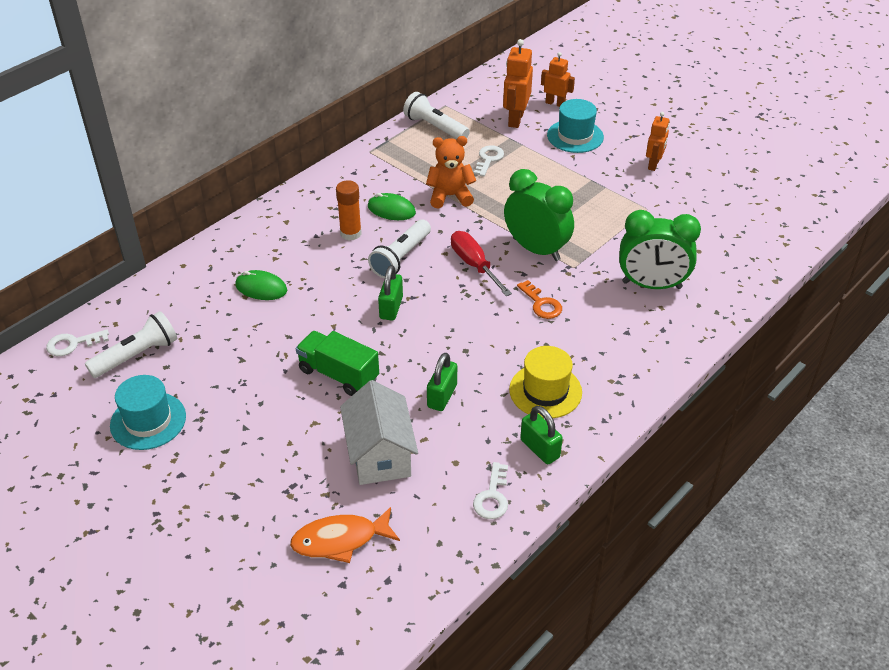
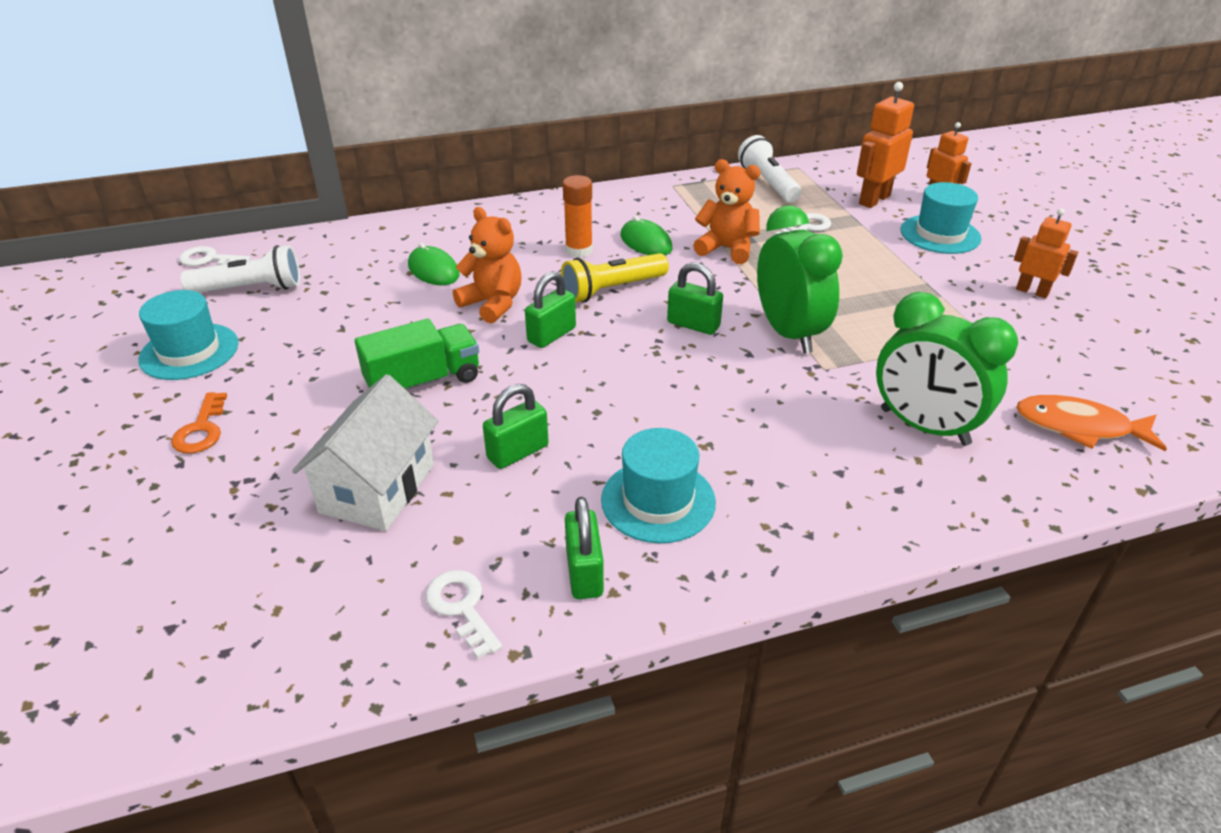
camera: 30 degrees right, 5 degrees down
orange fish [290,507,400,563] -> orange fish moved to [1016,395,1167,451]
green truck [296,331,379,396] -> green truck turned 90 degrees clockwise [355,319,479,390]
white flashlight [368,219,431,278] -> yellow flashlight [561,253,669,303]
red screwdriver [451,231,512,296] -> green padlock [667,262,723,335]
white key [473,462,508,519] -> white key turned 105 degrees clockwise [426,570,502,659]
yellow hat [509,346,582,418] -> turquoise hat [601,428,716,543]
orange key [517,280,562,319] -> orange key moved to [171,392,227,454]
orange robot [646,112,669,171] -> orange robot turned 105 degrees counterclockwise [1014,208,1078,299]
none -> orange teddy bear [453,207,521,323]

